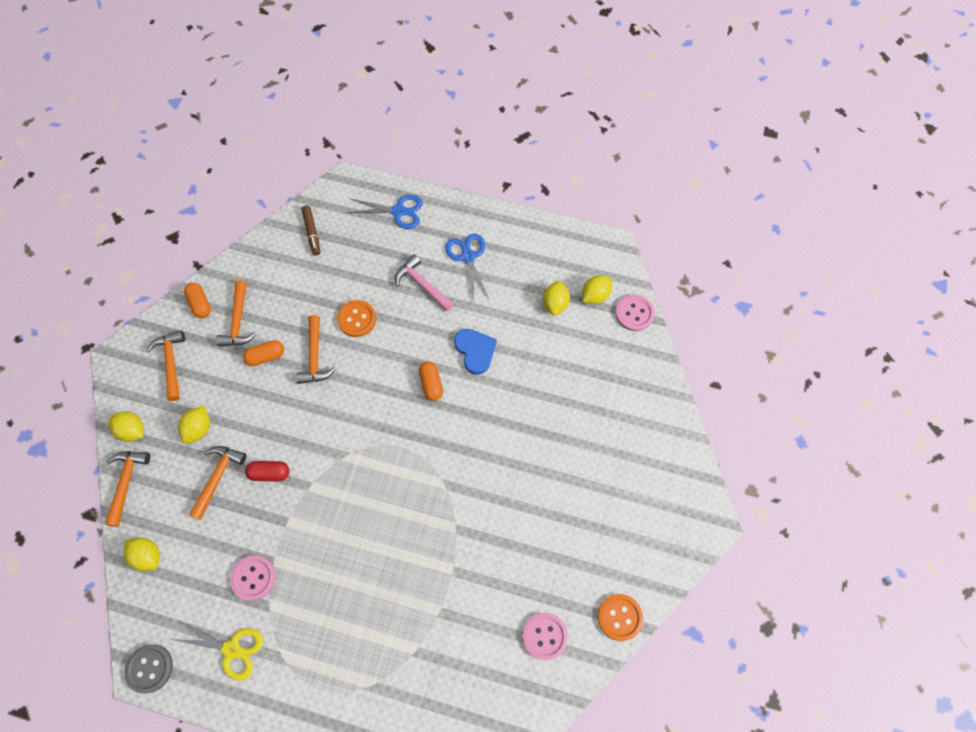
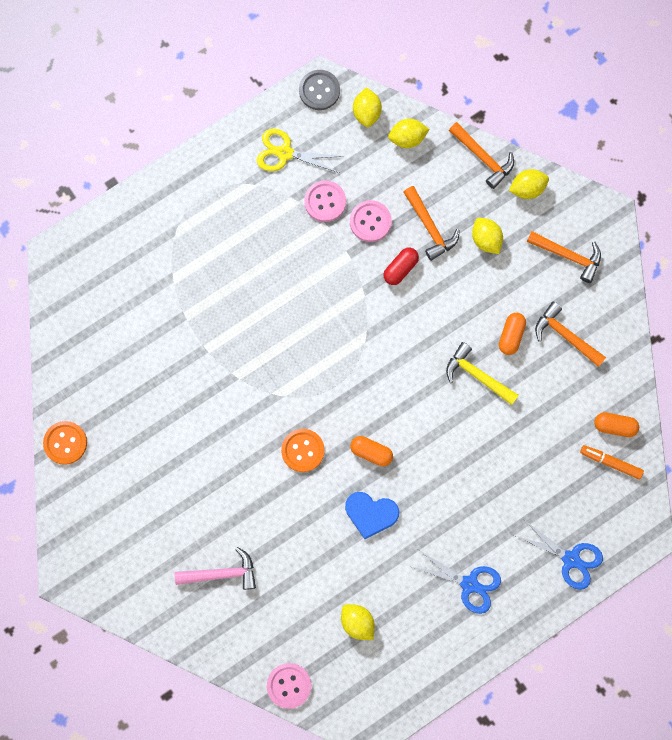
camera: 130 degrees right, 10 degrees up
yellow scissors [171,620,264,681] -> yellow scissors turned 45 degrees clockwise [256,129,344,173]
orange capsule [184,283,211,318] -> orange capsule moved to [594,412,639,437]
orange hammer [296,315,336,384] -> yellow hammer [446,342,519,405]
brown marker [302,205,320,255] -> orange marker [580,445,644,479]
orange button [337,300,376,337] -> orange button moved to [281,429,324,472]
blue scissors [347,195,423,229] -> blue scissors turned 105 degrees counterclockwise [514,521,603,590]
pink hammer [395,254,454,312] -> pink hammer moved to [175,547,256,590]
pink button [523,613,568,660] -> pink button moved to [350,200,392,242]
yellow lemon [582,275,612,304] -> yellow lemon moved to [353,87,382,127]

